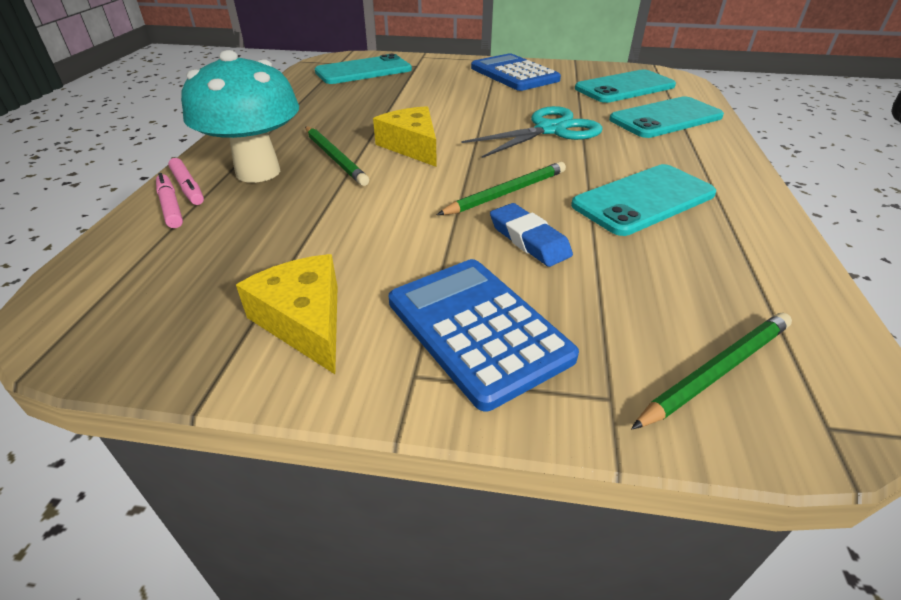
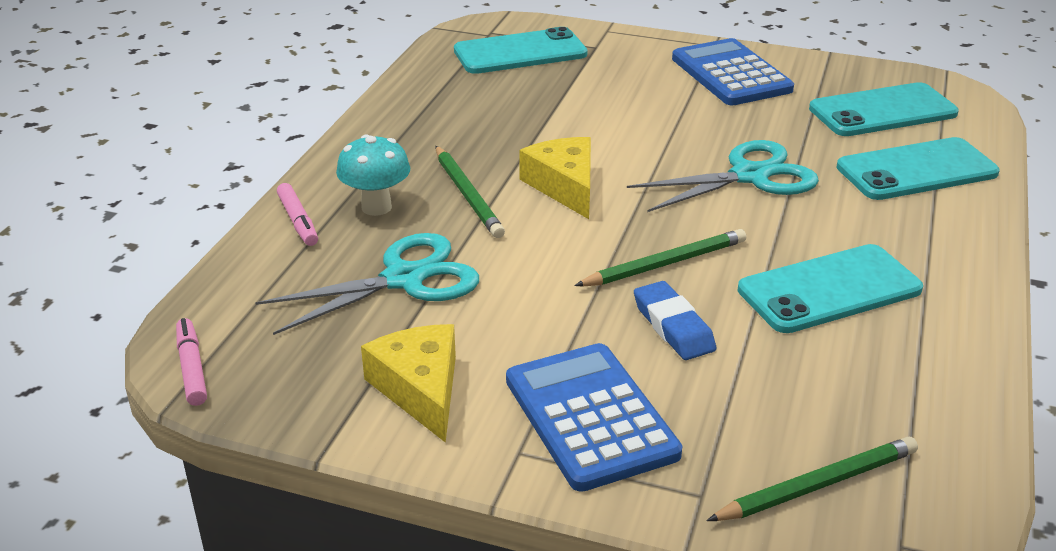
camera: 10 degrees right, 5 degrees down
pink marker [156,173,183,228] -> pink marker moved to [176,318,207,406]
turquoise mushroom [181,50,299,183] -> turquoise mushroom [336,134,410,216], size x0.59
none -> turquoise scissors [255,233,479,335]

